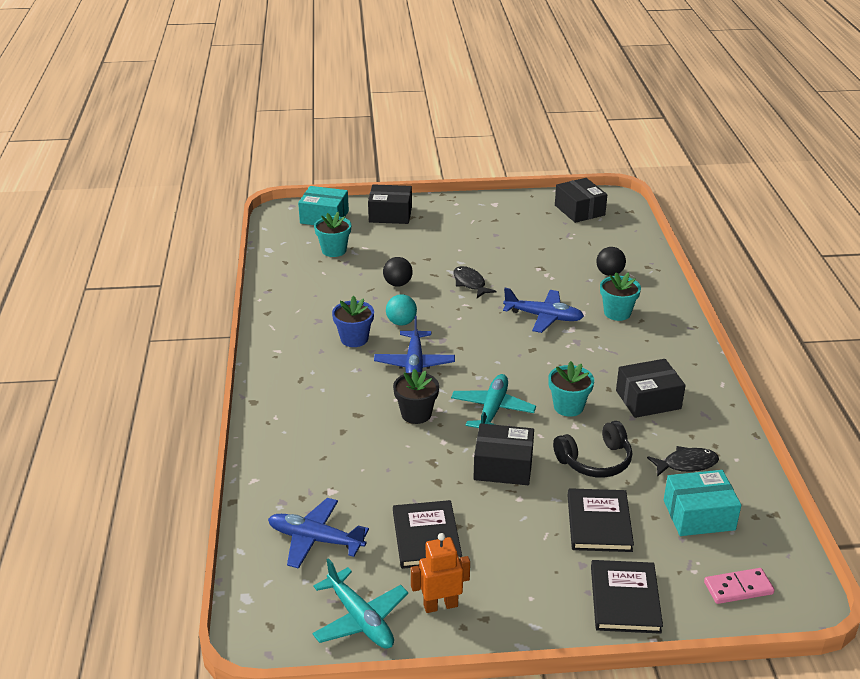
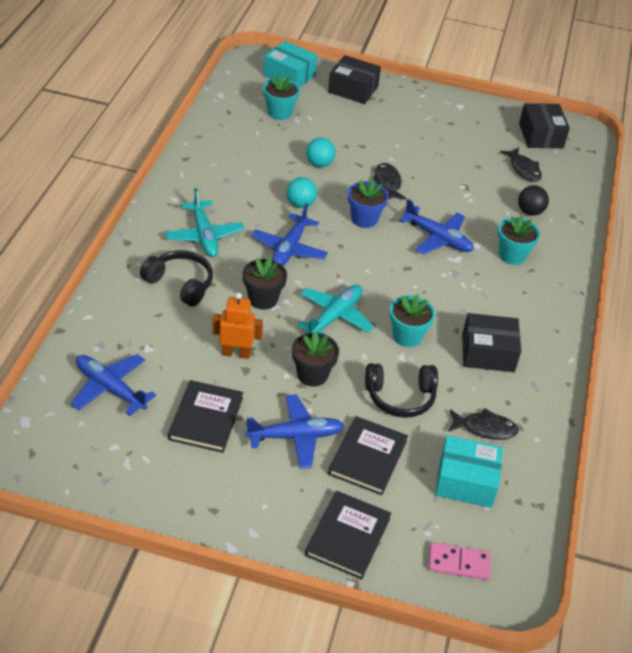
camera: 15 degrees right, 10 degrees up
turquoise plane [312,558,408,649] -> turquoise plane moved to [165,188,244,257]
blue flower pot [332,296,374,347] -> blue flower pot moved to [348,179,389,228]
black ball [383,257,413,286] -> turquoise ball [306,138,336,167]
orange robot [411,533,470,613] -> orange robot moved to [212,293,263,359]
black box [473,423,534,485] -> black flower pot [292,331,339,387]
none -> black headphones [140,250,213,306]
none -> blue plane [245,394,344,469]
none -> black fish [500,147,542,182]

